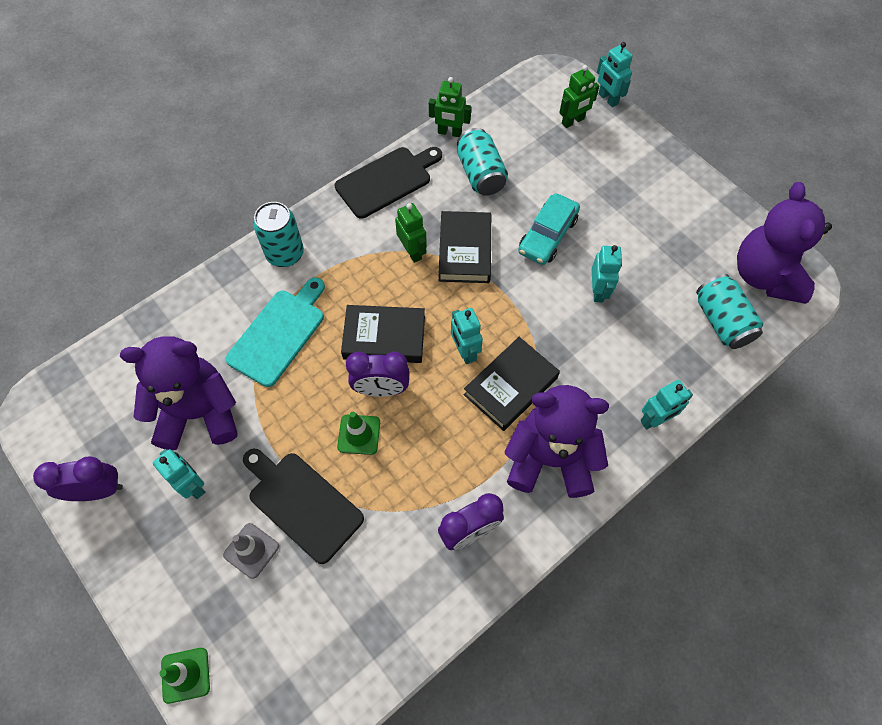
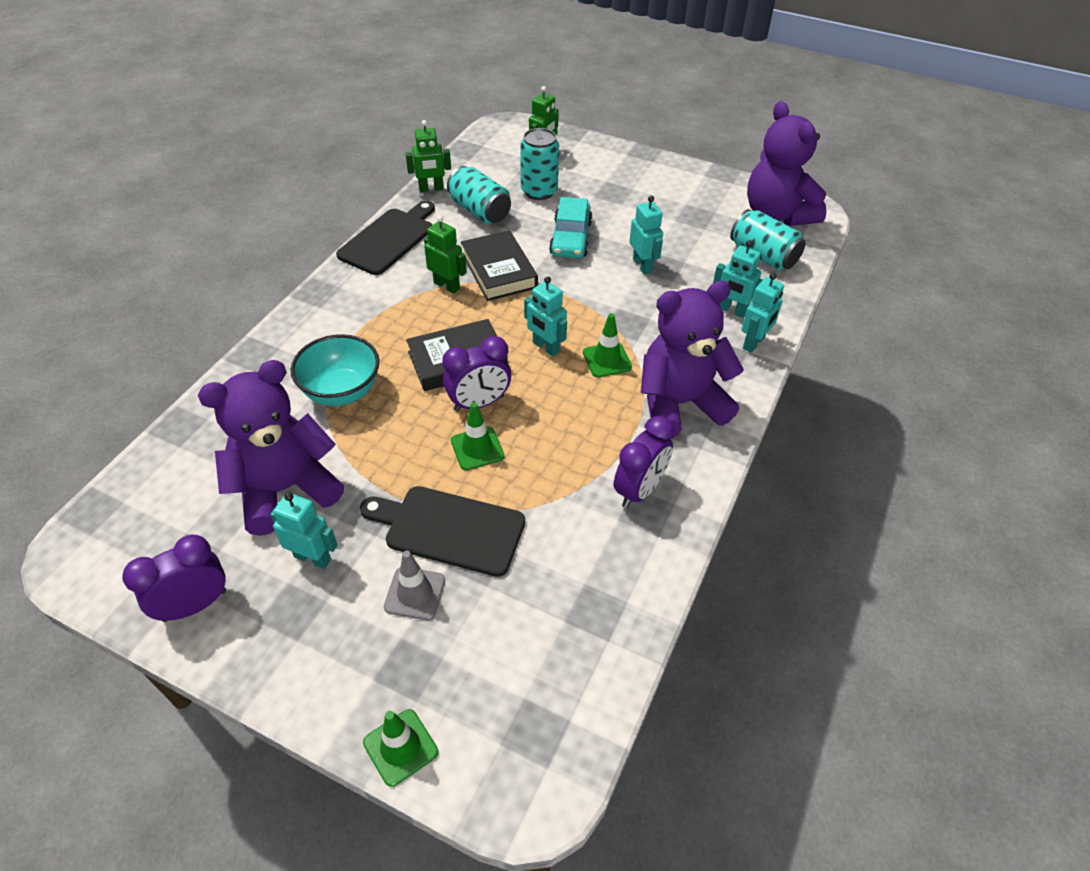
camera: 25 degrees left, 15 degrees down
turquoise cutting board [225,277,325,387] -> turquoise bowl [291,334,380,406]
turquoise can [253,202,304,267] -> turquoise can moved to [520,128,559,200]
black book [463,337,560,431] -> green traffic cone [583,313,632,378]
turquoise robot [597,42,633,107] -> turquoise robot moved to [713,240,763,318]

